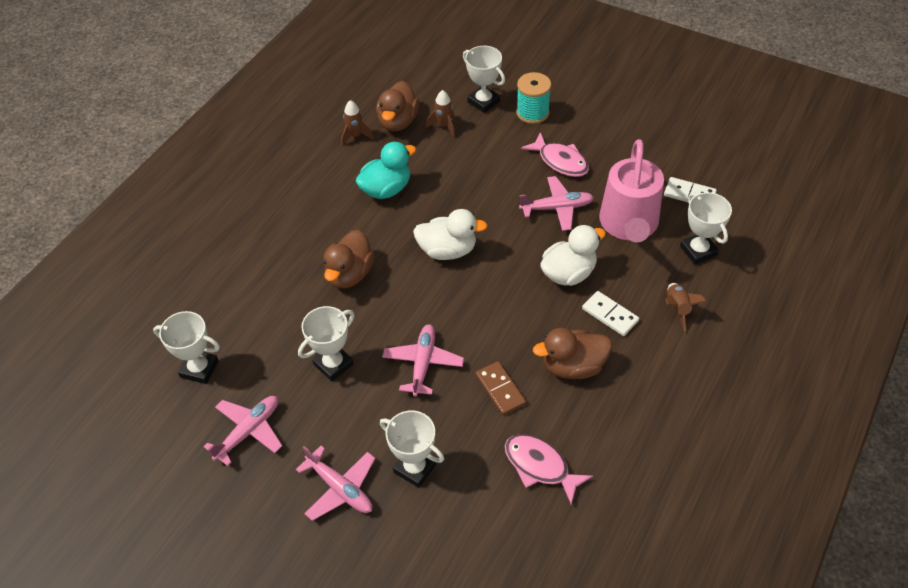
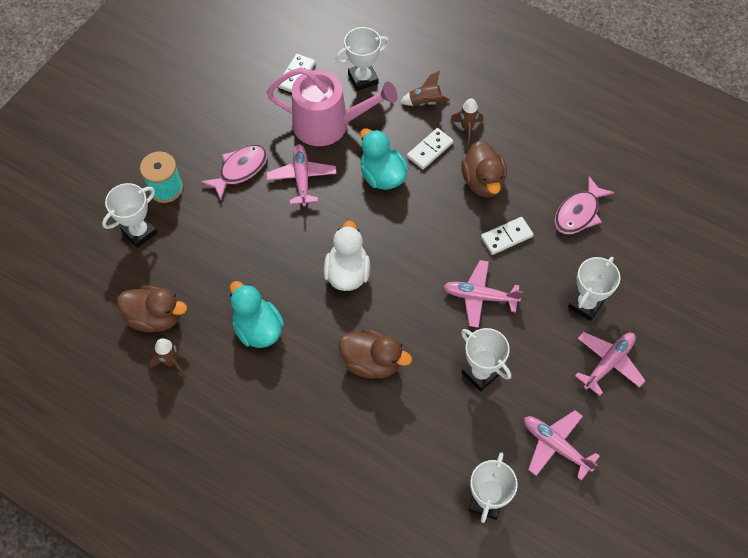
camera: 90 degrees left, 10 degrees up
brown rocket [426,90,455,137] -> brown rocket moved to [450,98,483,144]
brown domino [476,361,526,415] -> white domino [481,217,534,255]
white duck [540,225,606,286] -> turquoise duck [360,128,408,190]

